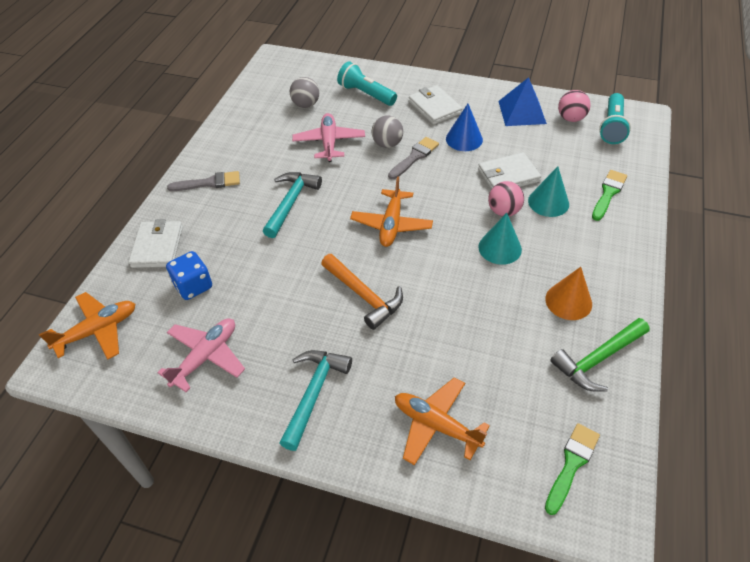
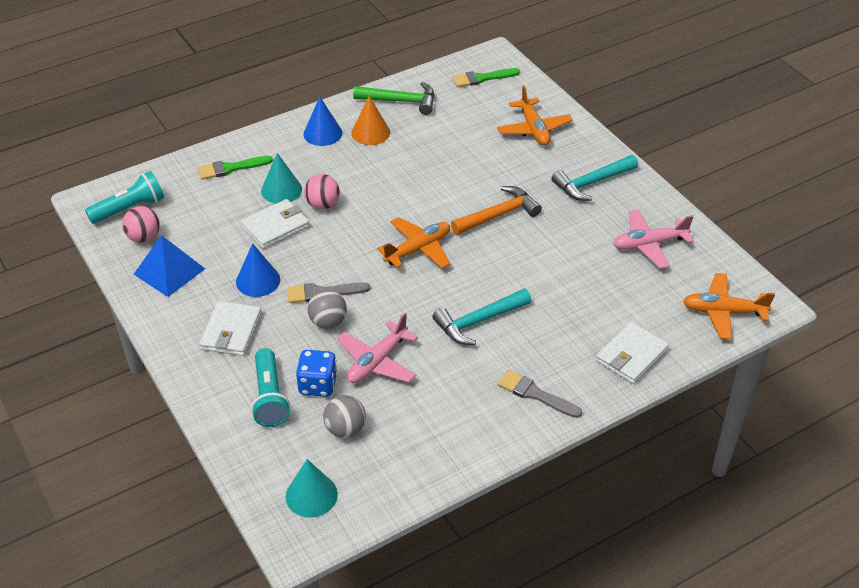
camera: 140 degrees left, 5 degrees down
blue dice [166,251,212,300] -> blue dice moved to [296,350,337,397]
orange hammer [321,254,403,330] -> orange hammer turned 60 degrees clockwise [451,186,542,235]
white wallet [478,152,541,189] -> white wallet turned 60 degrees counterclockwise [241,199,310,249]
turquoise cone [478,213,522,265] -> turquoise cone moved to [286,459,338,517]
none -> blue cone [303,97,342,146]

